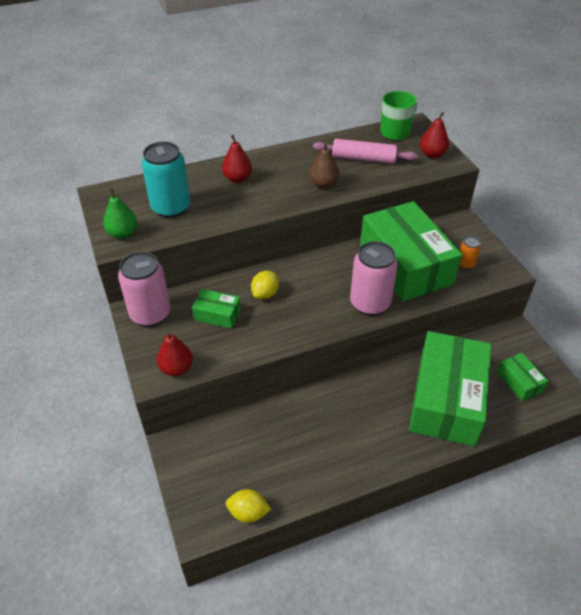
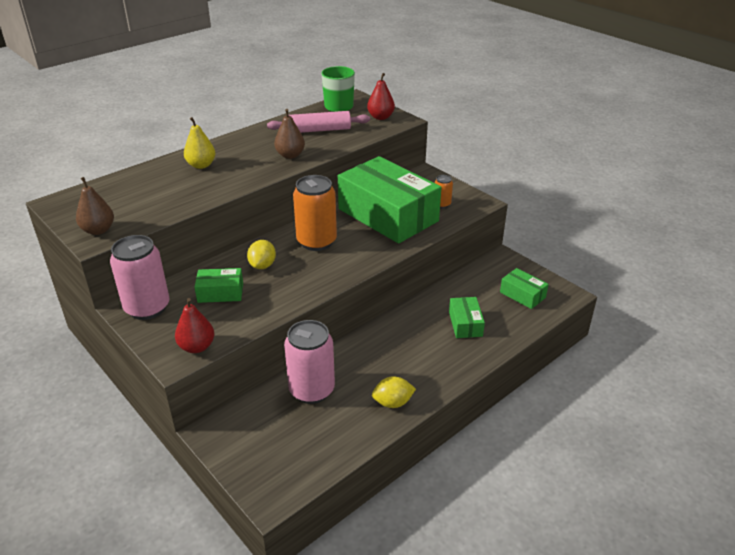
camera: 20 degrees left, 10 degrees down
green pear [103,188,137,239] -> brown pear [76,177,114,235]
turquoise can [141,142,190,218] -> none
red pear [222,135,252,183] -> yellow pear [184,117,216,169]
yellow lemon [226,489,271,523] -> yellow lemon moved to [372,376,416,408]
pink can [350,241,398,316] -> pink can moved to [284,320,335,404]
green box [409,331,491,446] -> green box [449,297,485,338], size x0.43
none -> orange can [293,175,337,251]

